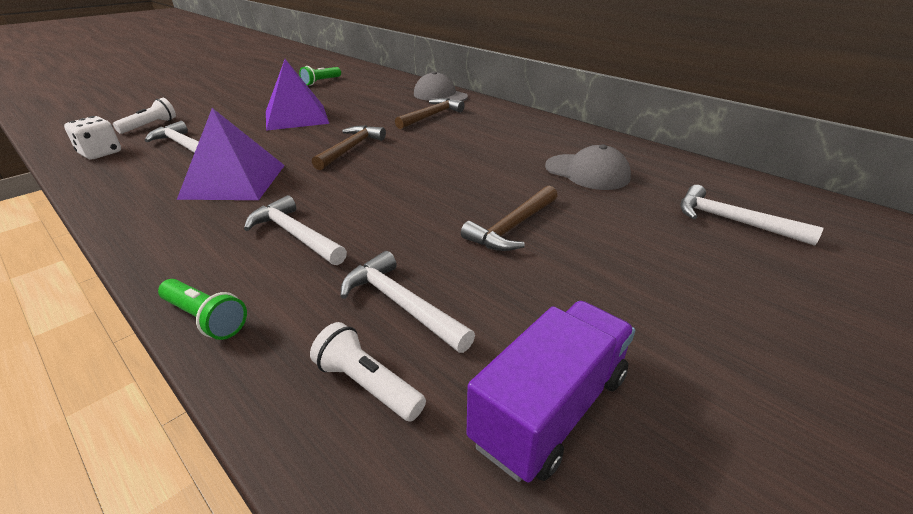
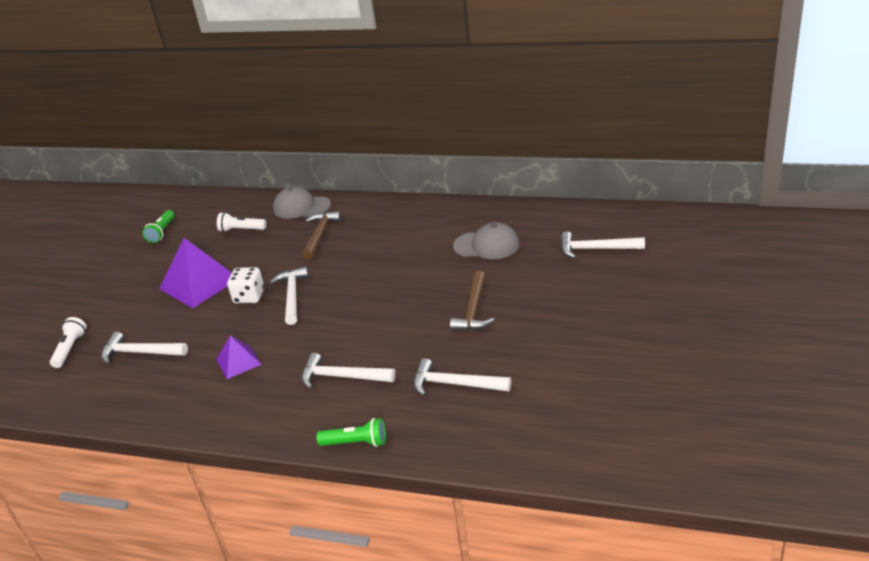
camera: 25 degrees left, 0 degrees up
white dice [64,116,121,159] -> white dice moved to [227,267,264,304]
purple pyramid [177,108,285,200] -> purple pyramid [216,336,262,379], size x0.55
white flashlight [310,322,426,422] -> white flashlight moved to [217,212,267,232]
brown hammer [312,125,386,170] -> white hammer [270,267,309,325]
purple truck [467,301,635,483] -> none

